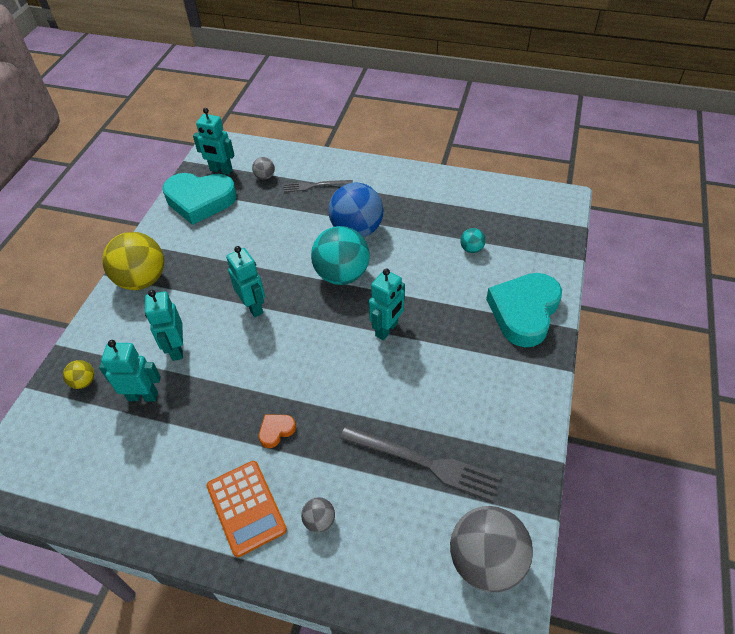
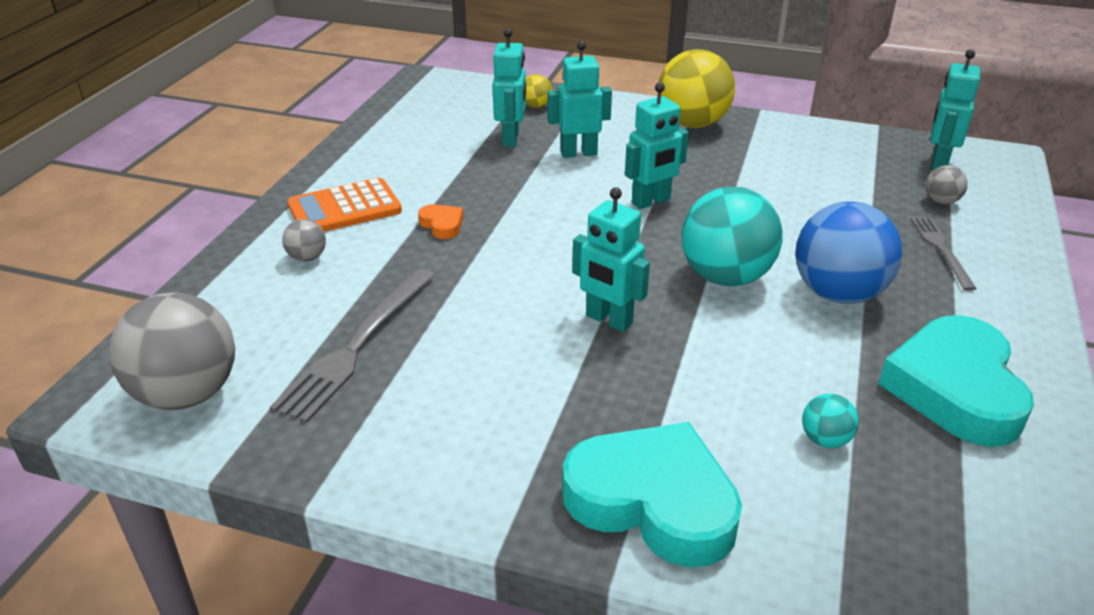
camera: 90 degrees right, 15 degrees down
turquoise heart [163,173,237,225] -> turquoise heart moved to [879,315,1034,447]

